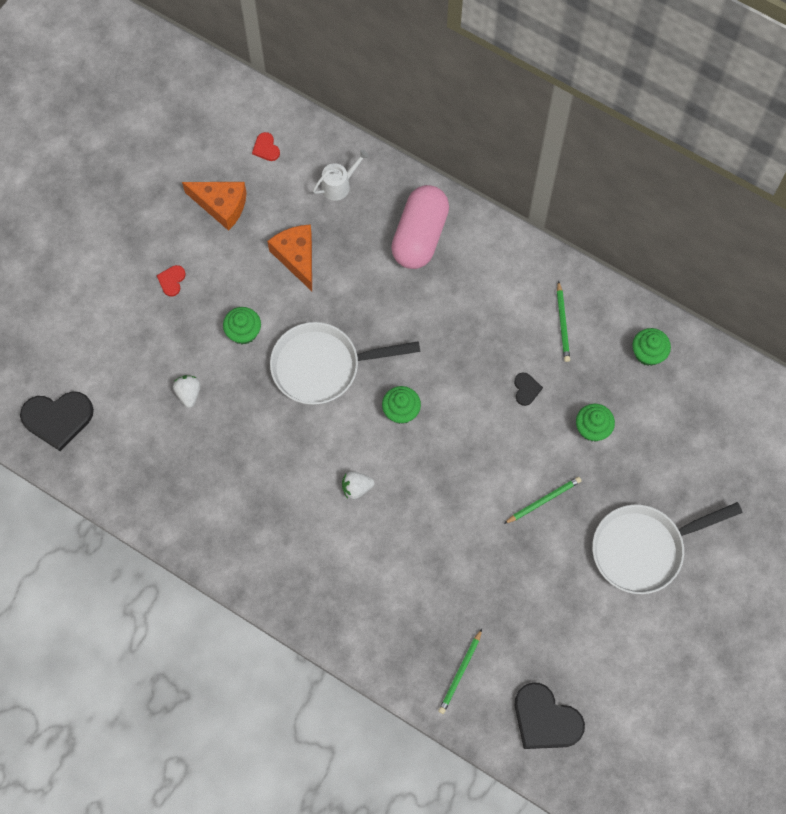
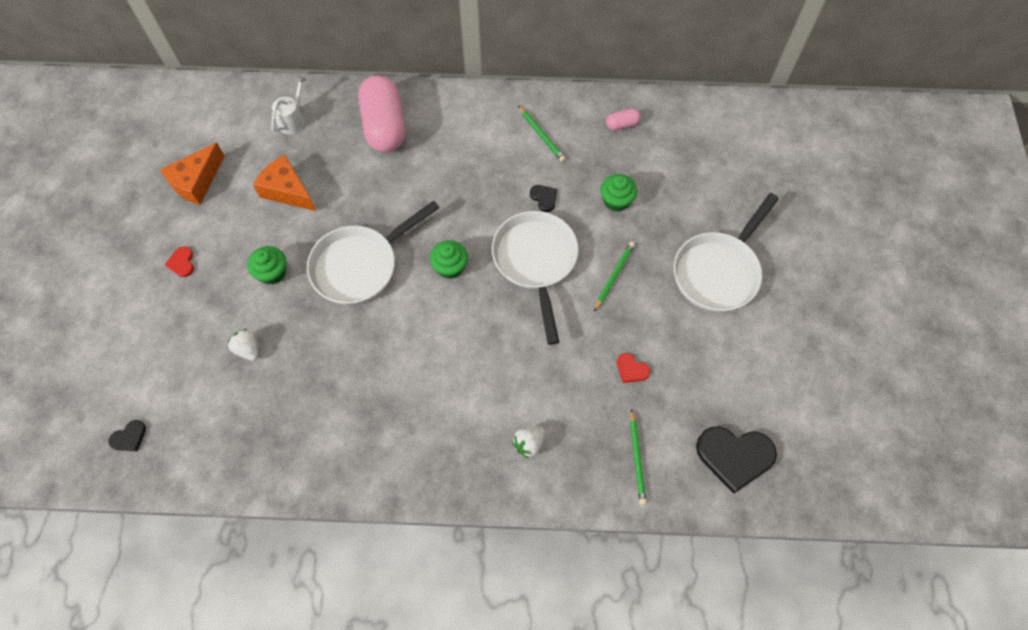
camera: 30 degrees left, 5 degrees down
black heart [20,391,94,451] -> black heart [108,420,146,451], size x0.48
orange cheese [182,182,247,231] -> orange cheese turned 135 degrees clockwise [160,143,225,205]
red heart [252,132,280,161] -> red heart moved to [617,353,650,383]
white strawberry [342,471,375,500] -> white strawberry moved to [512,427,545,459]
green cupcake [632,328,671,366] -> pink capsule [606,109,641,131]
none -> white pan [492,211,579,345]

